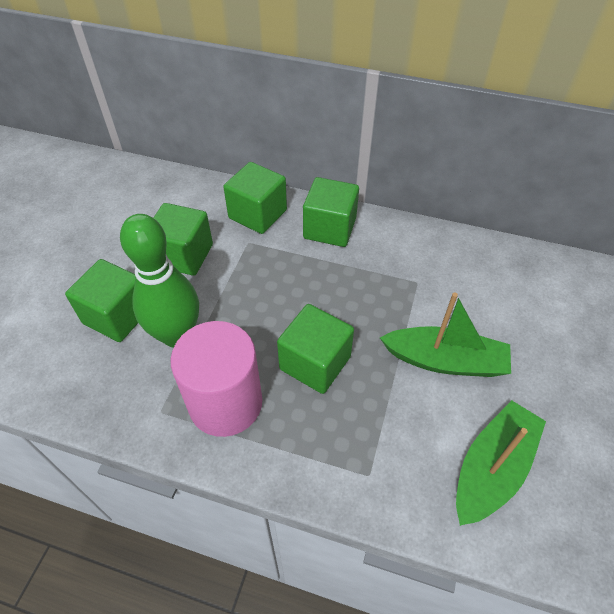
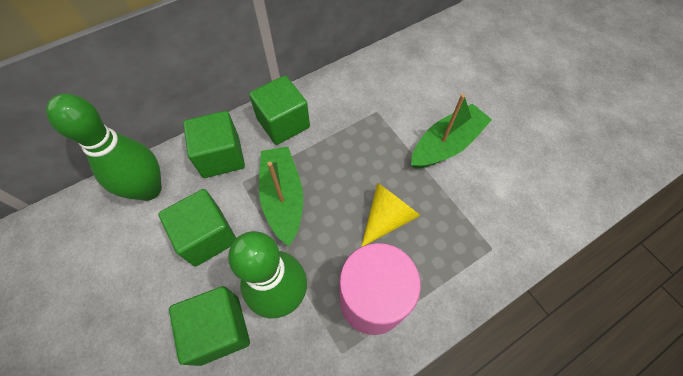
camera: 50 degrees left, 10 degrees up
green cube [277,304,354,394] -> yellow cone [361,183,421,247]
green boat [456,400,546,526] -> green boat moved to [259,146,303,246]
none -> green bowling pin [46,93,162,201]

